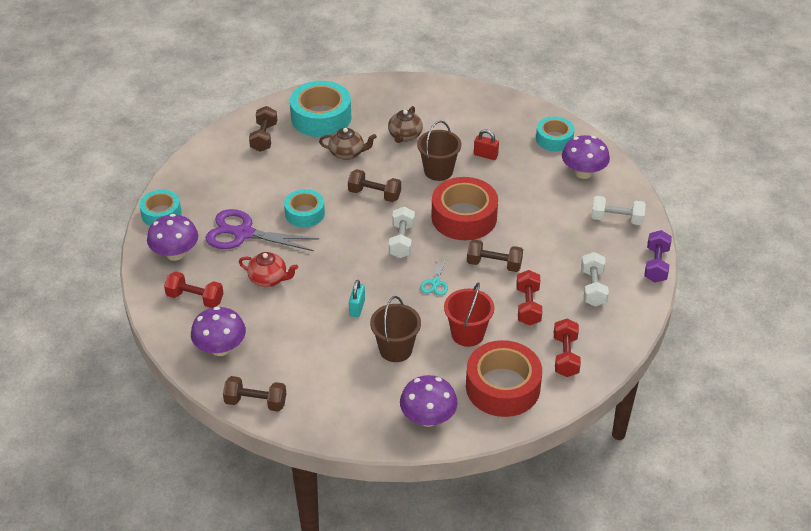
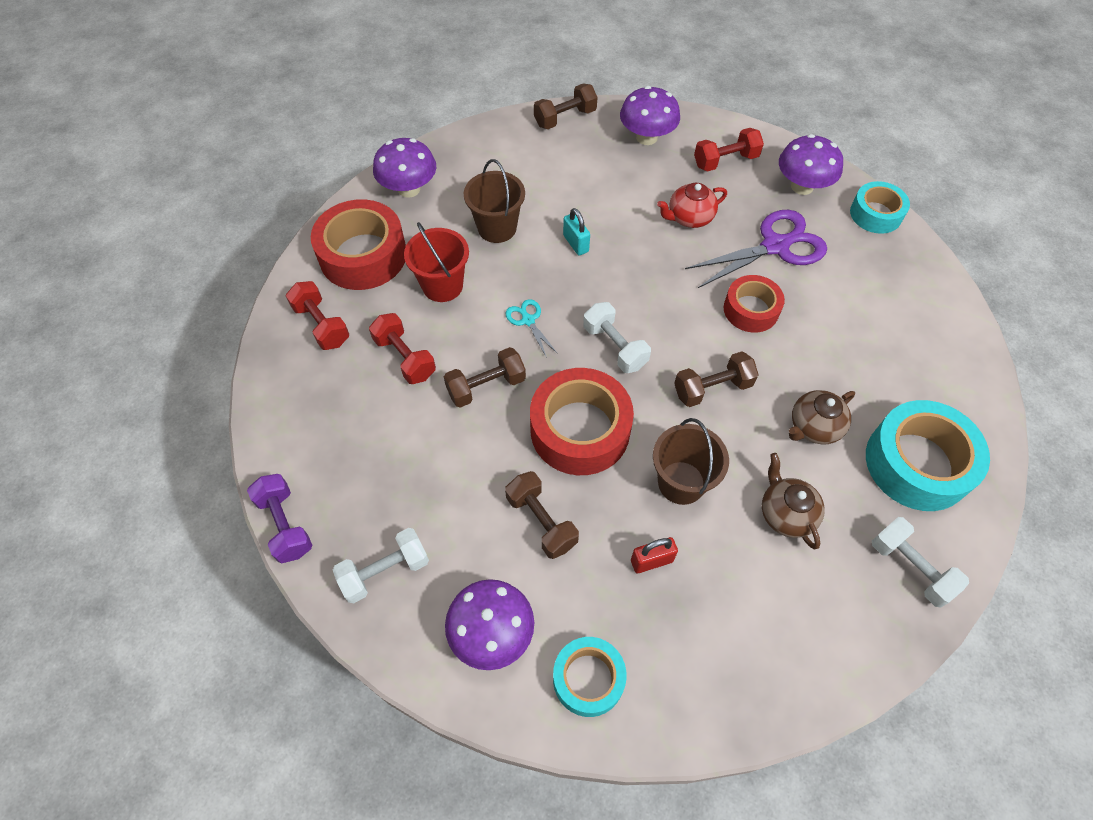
camera: 140 degrees right, 15 degrees up
brown dumbbell [249,106,277,152] -> brown dumbbell moved to [505,471,579,559]
turquoise tape [284,189,325,227] -> red tape [724,275,785,333]
white dumbbell [581,252,609,307] -> white dumbbell moved to [872,517,969,608]

